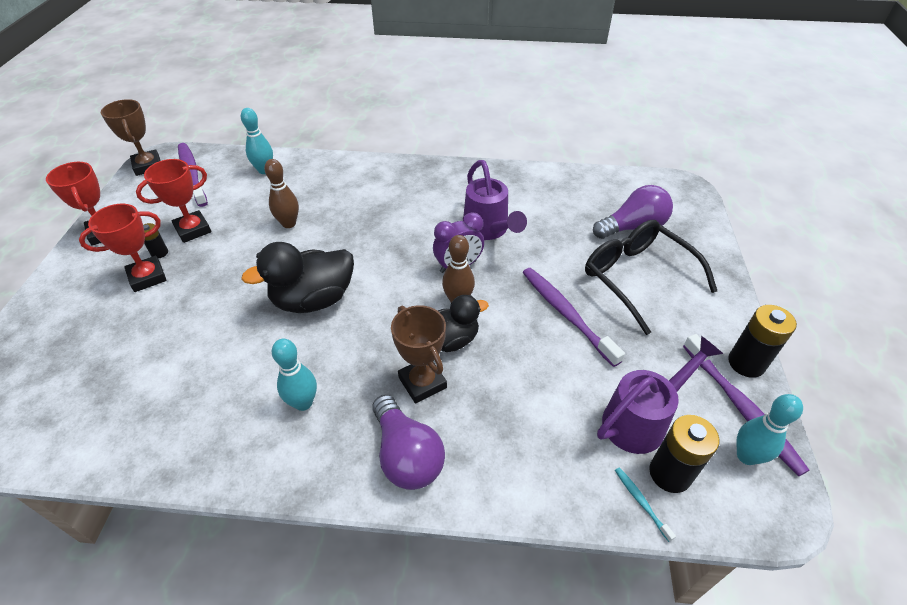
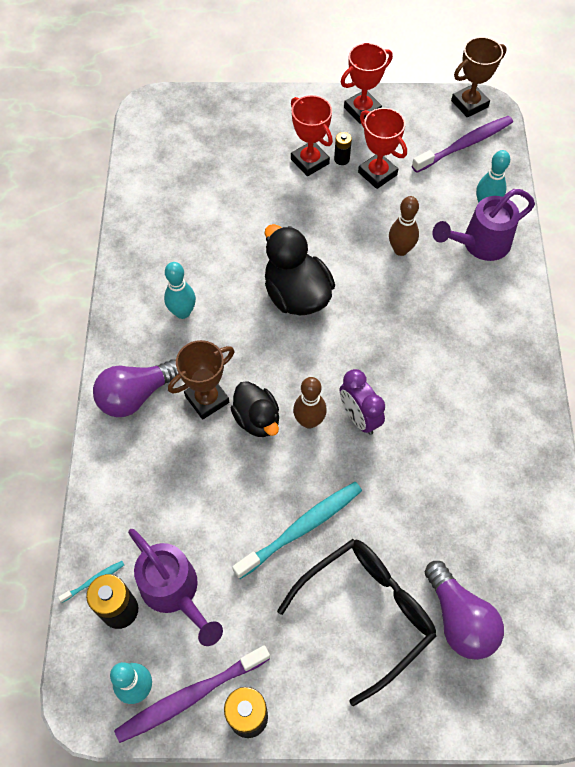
camera: 85 degrees right, 15 degrees up
purple watering can [463,160,527,240] -> purple watering can moved to [433,189,535,261]
purple toothbrush [523,268,625,367] -> turquoise toothbrush [232,482,362,579]

